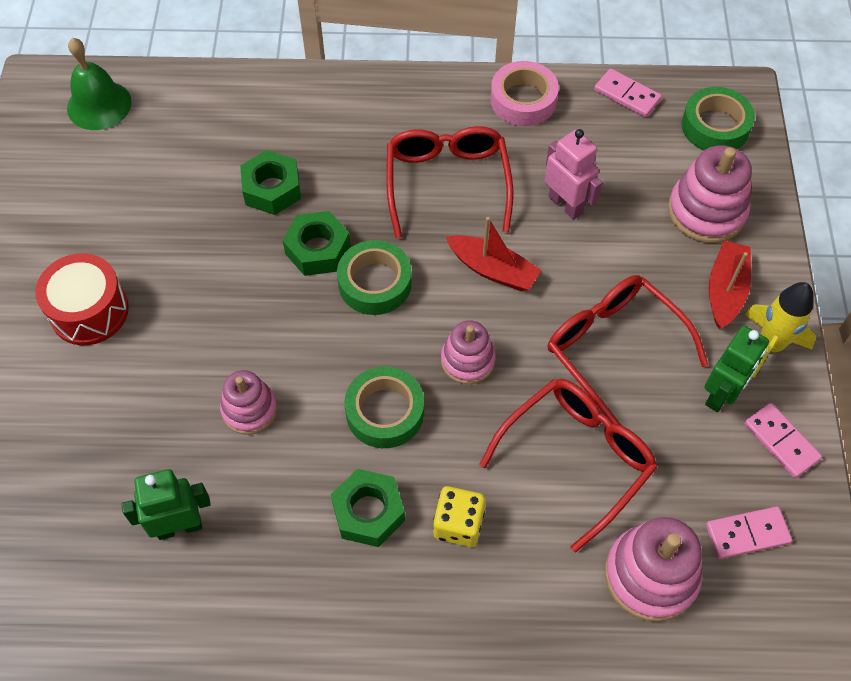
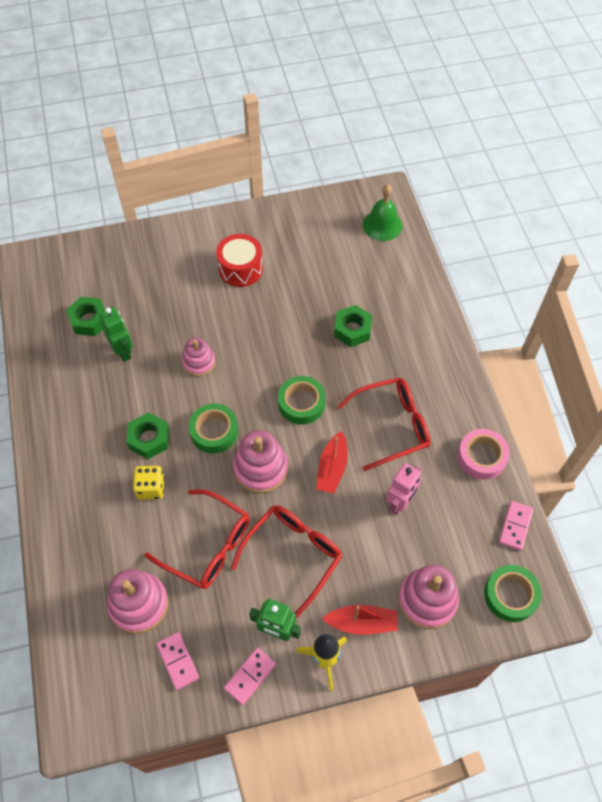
camera: 75 degrees right, 0 degrees up
green nut [283,211,351,276] -> green nut moved to [66,297,105,336]
pink stacking toy [441,320,496,384] -> pink stacking toy [233,430,288,493], size x1.56

